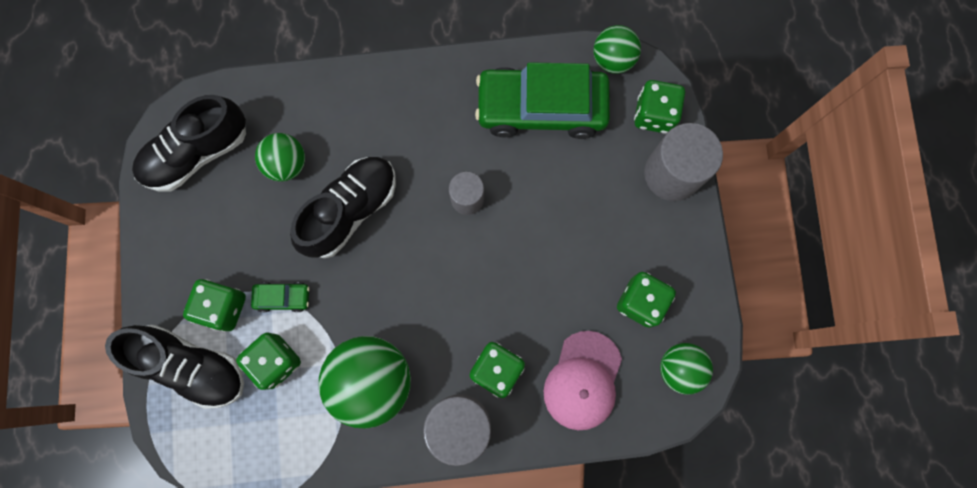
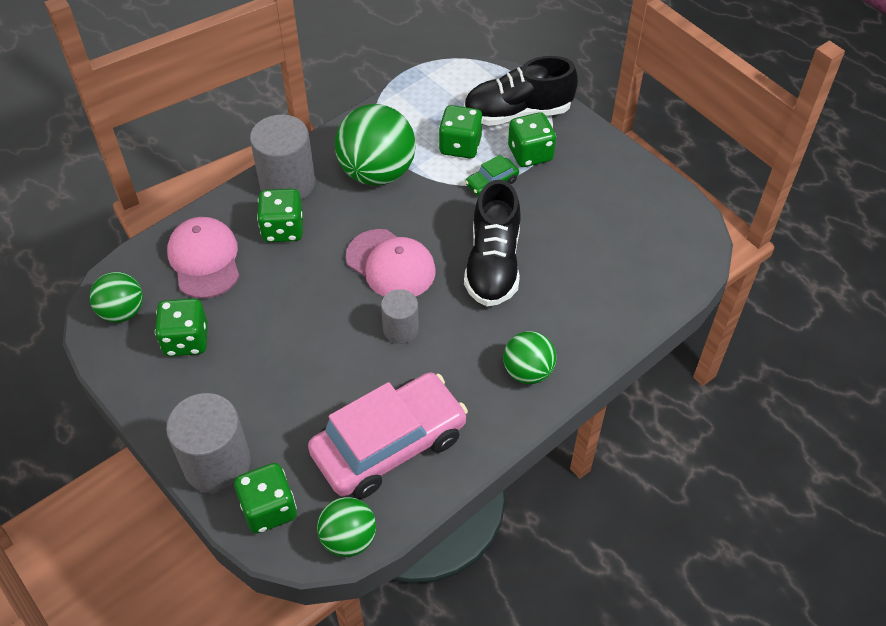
camera: 145 degrees right, 25 degrees down
black shoe [132,95,246,192] -> none
green ball [255,133,305,182] -> green ball moved to [503,331,556,384]
green car [475,62,610,139] -> pink car [308,372,468,499]
none -> pink cap [346,229,436,297]

